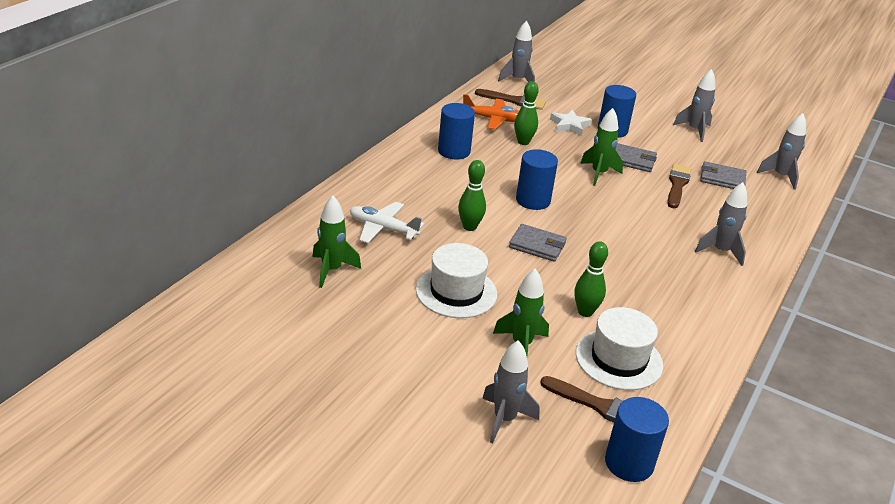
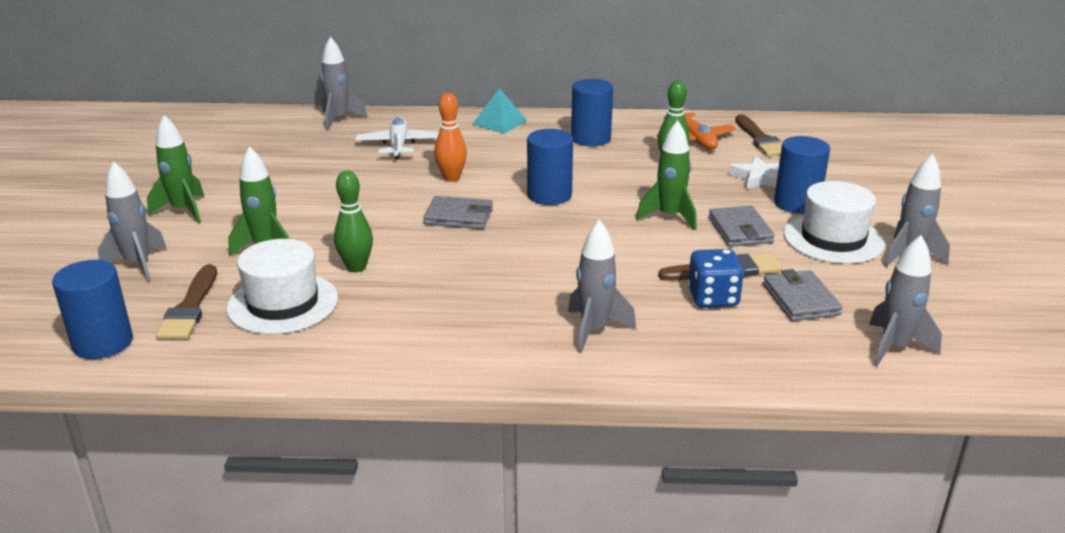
camera: 65 degrees right, 5 degrees down
green rocket [312,196,361,288] -> green rocket moved to [147,115,204,223]
white hat [416,243,497,318] -> white hat moved to [784,181,885,264]
green bowling pin [458,160,486,231] -> orange bowling pin [434,93,467,182]
grey rocket [498,20,535,82] -> grey rocket moved to [320,37,368,131]
grey wallet [509,224,567,262] -> grey wallet turned 75 degrees counterclockwise [423,196,493,229]
none -> turquoise pyramid [472,88,527,134]
none -> blue dice [688,249,744,308]

